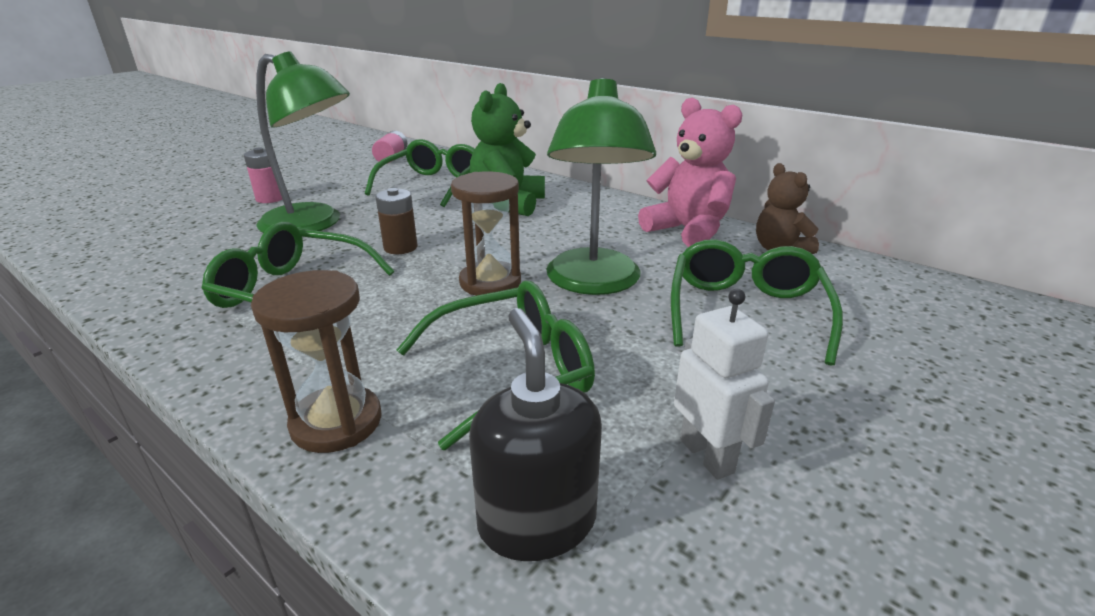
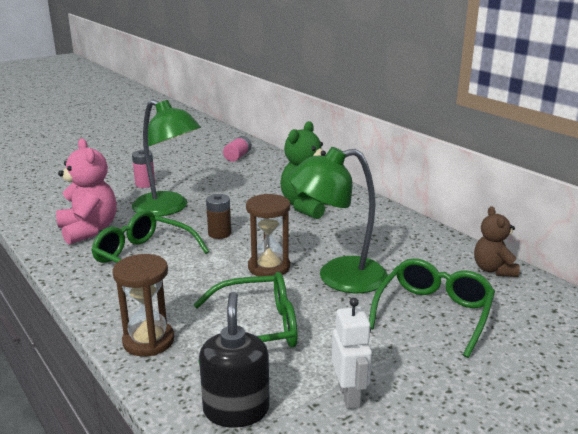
camera: 15 degrees right, 5 degrees down
green glasses [365,139,475,207] -> none
green lamp [546,77,656,295] -> green lamp turned 60 degrees clockwise [288,147,388,294]
pink teddy bear [638,97,743,247] -> pink teddy bear moved to [56,139,117,245]

